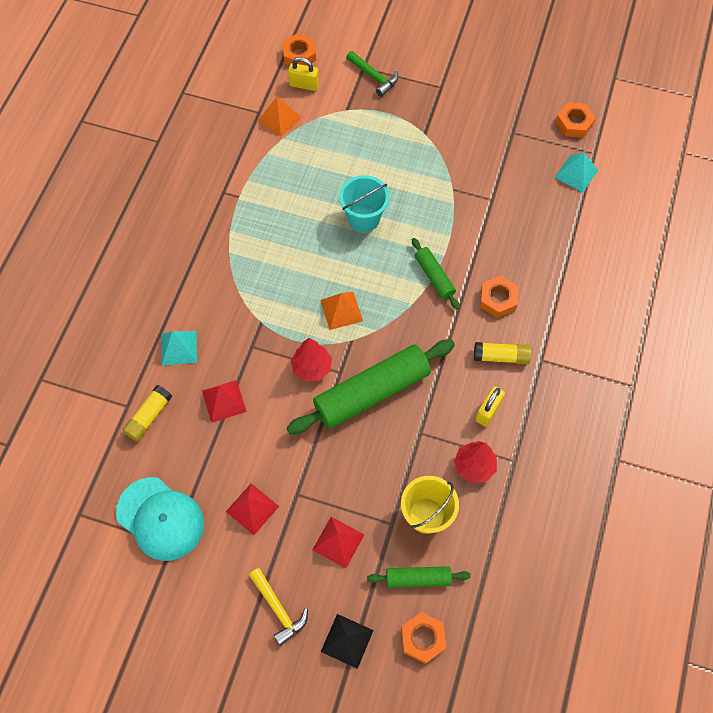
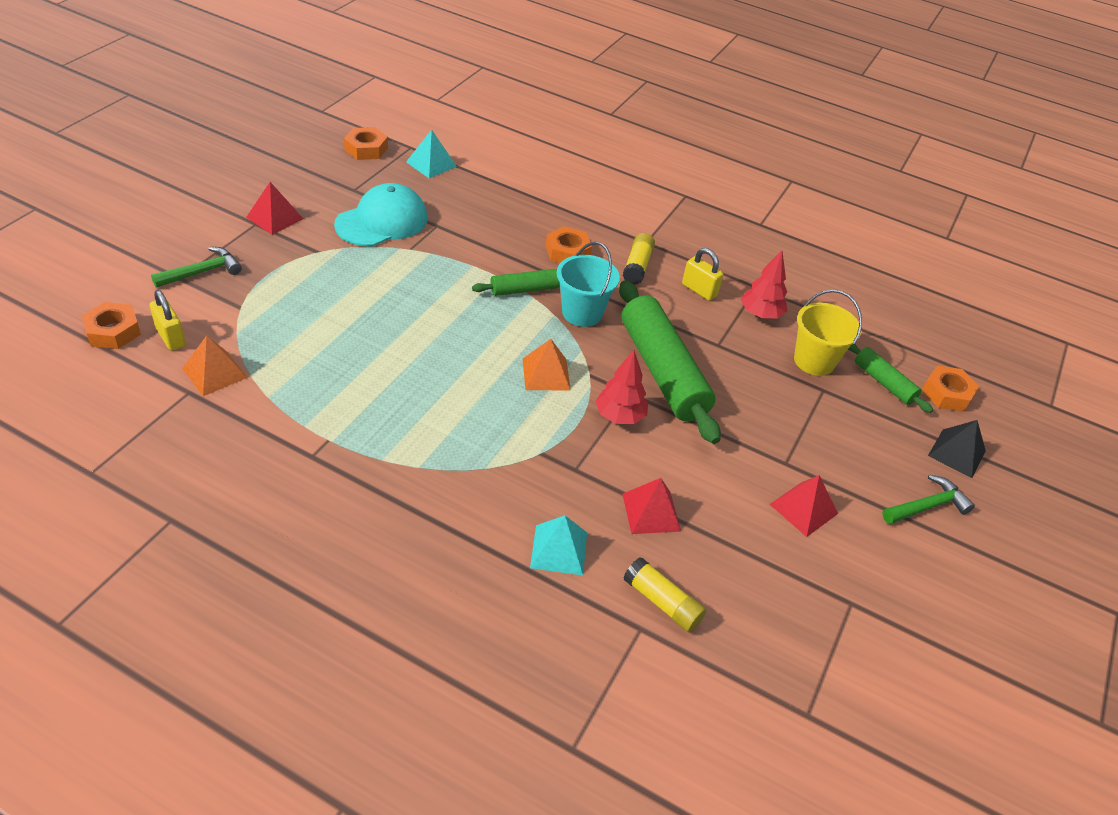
camera: 85 degrees left, 20 degrees down
turquoise cap [116,477,204,561] -> turquoise cap moved to [334,183,428,247]
yellow hammer [249,568,308,646] -> green hammer [882,475,975,524]
yellow padlock [288,57,319,91] -> yellow padlock turned 60 degrees counterclockwise [150,290,186,351]
red pyramid [312,517,364,568] -> red pyramid moved to [246,182,303,235]
turquoise bucket [339,175,389,232] -> turquoise bucket moved to [557,242,620,327]
green rolling pin [367,566,471,588] -> green rolling pin turned 45 degrees counterclockwise [848,344,933,413]

